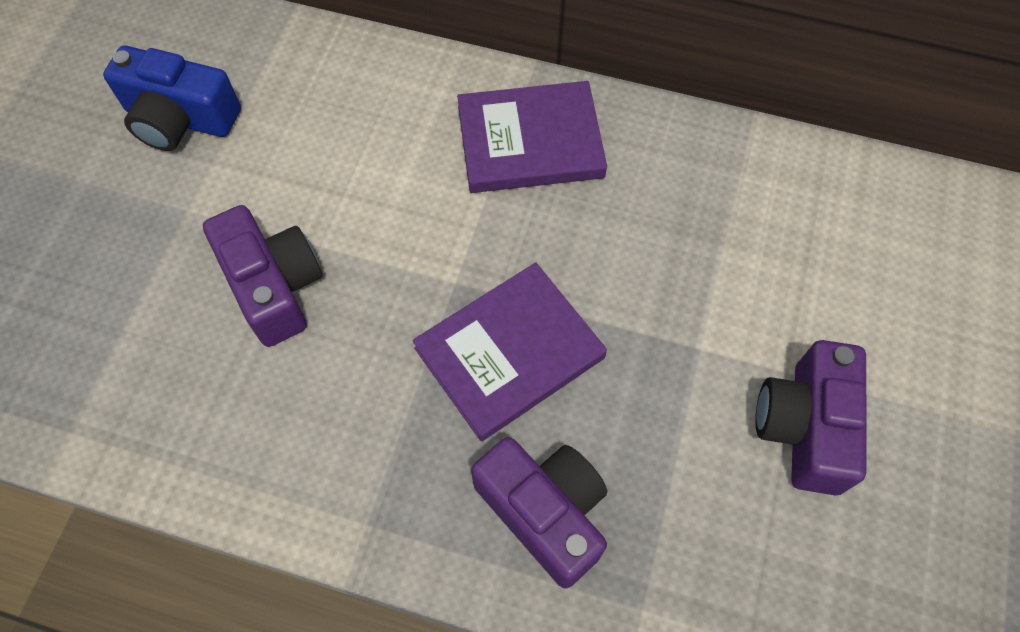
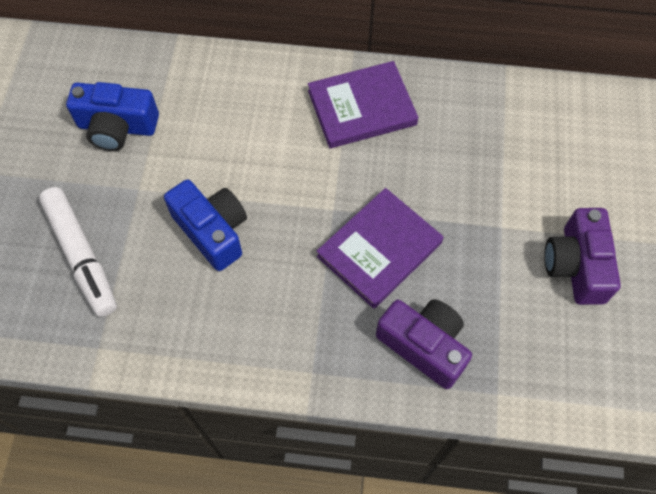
camera: 10 degrees left, 0 degrees up
purple camera [203,205,323,347] -> blue camera [164,180,247,271]
none -> white marker [39,187,117,317]

